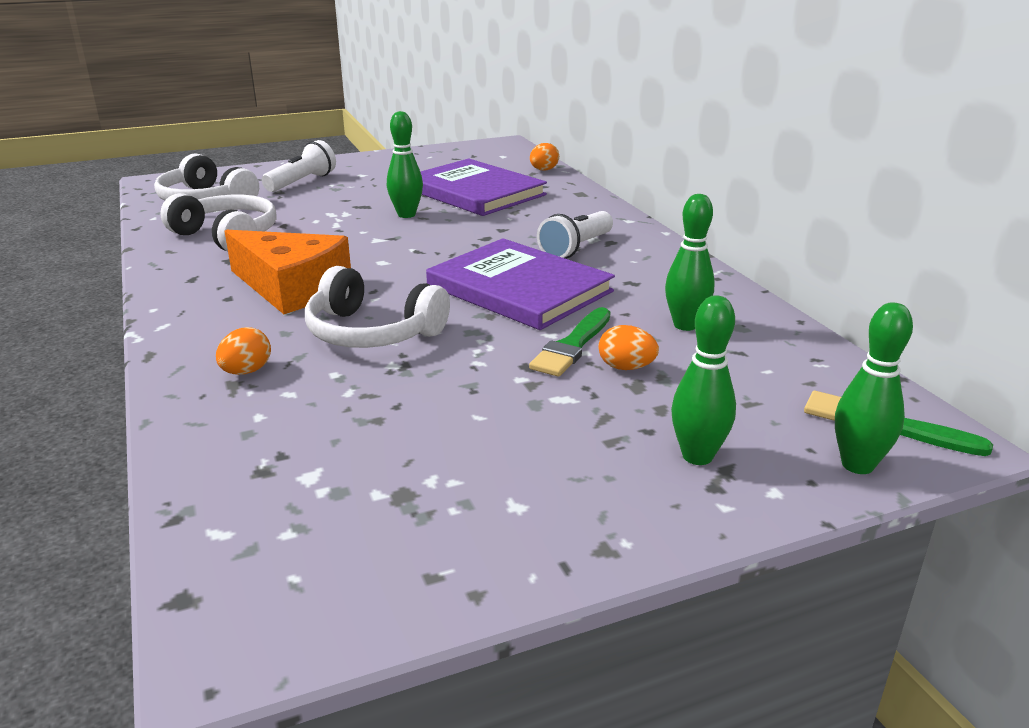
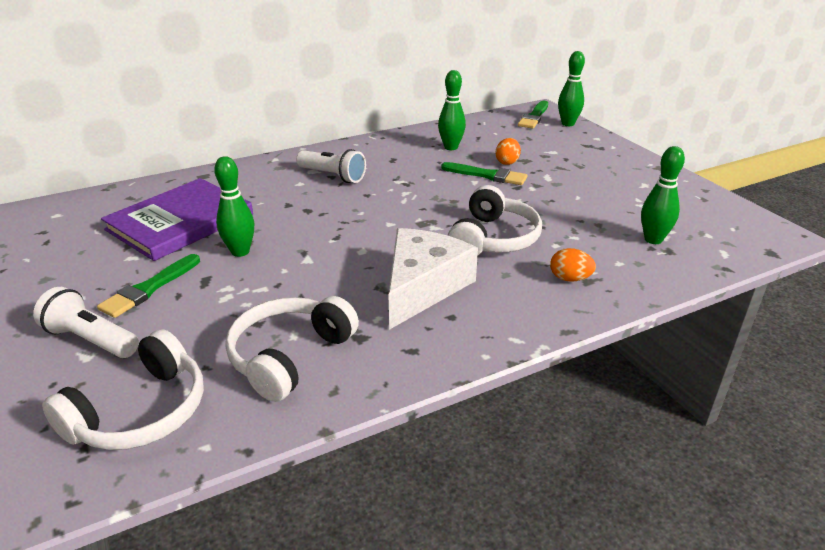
camera: 95 degrees left, 5 degrees up
orange cheese [225,230,351,314] -> white cheese [389,228,478,330]
purple book [426,238,615,330] -> none
orange egg [530,143,559,171] -> none
green bowling pin [671,295,736,465] -> green bowling pin moved to [641,146,685,244]
none -> green brush [97,254,200,318]

